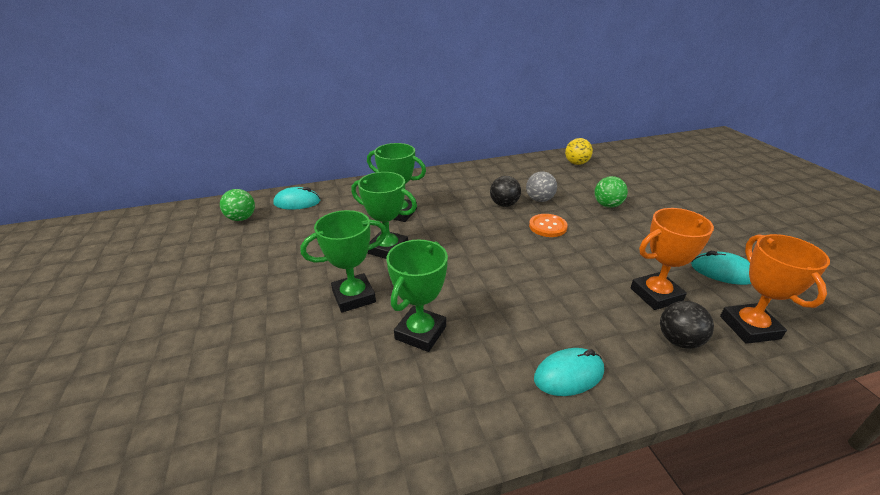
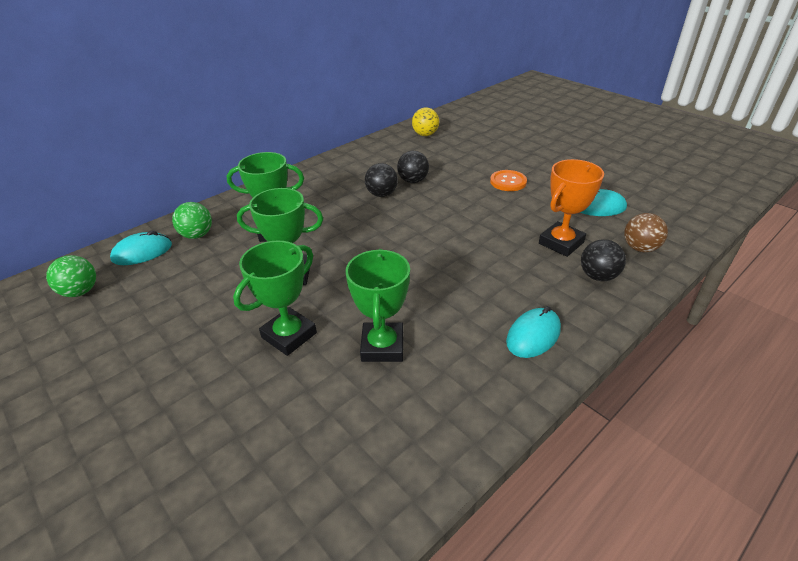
camera: 25 degrees left, 5 degrees up
grey ball [526,171,557,202] -> black ball [397,151,429,183]
orange button [529,214,568,237] -> orange button moved to [490,170,527,191]
green ball [594,176,628,208] -> green ball moved to [172,202,212,239]
orange trophy [720,234,830,344] -> brown ball [624,213,668,252]

